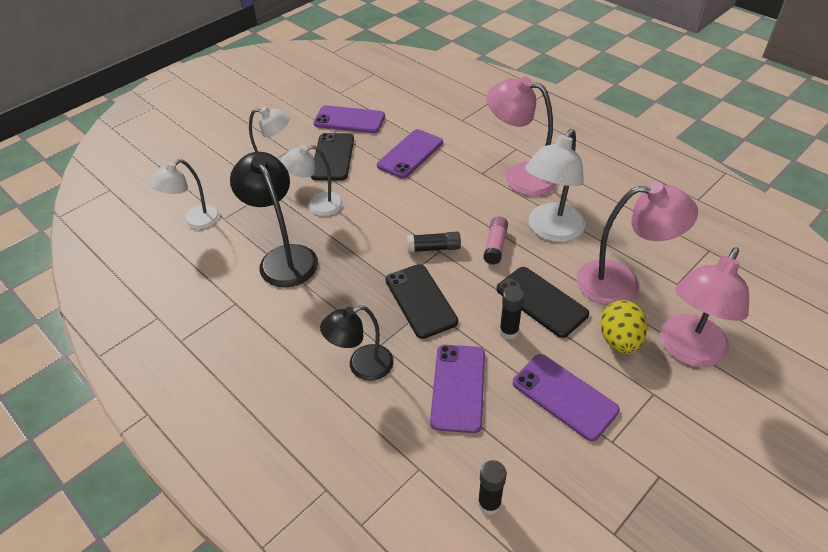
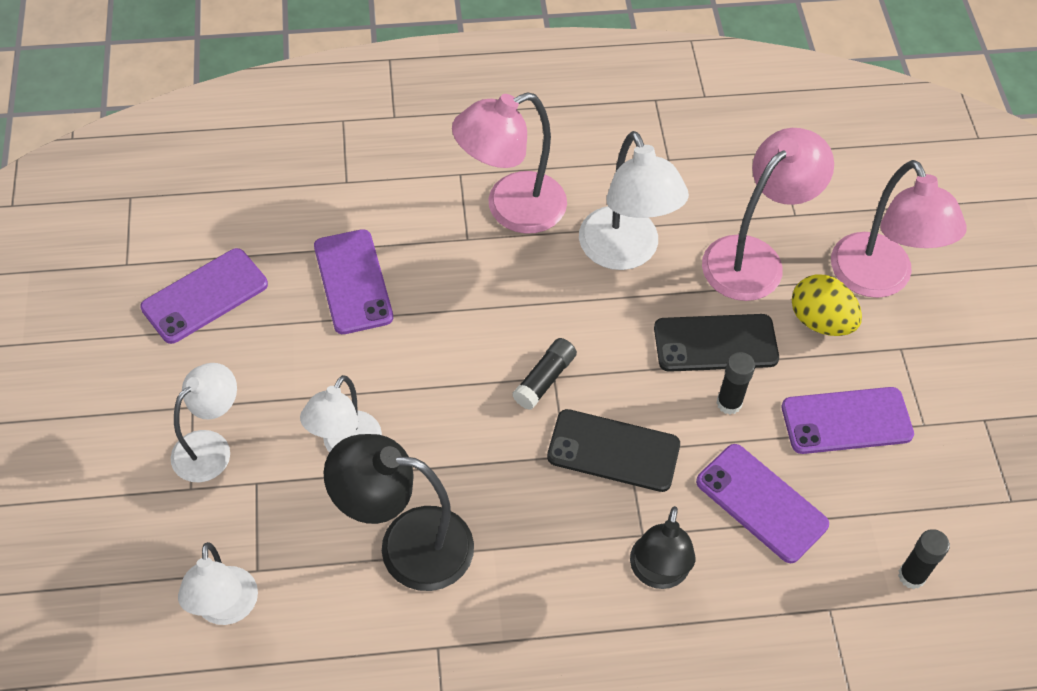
camera: 55 degrees left, 10 degrees up
black phone [311,133,354,180] -> none
pink glue stick [483,216,508,265] -> none

